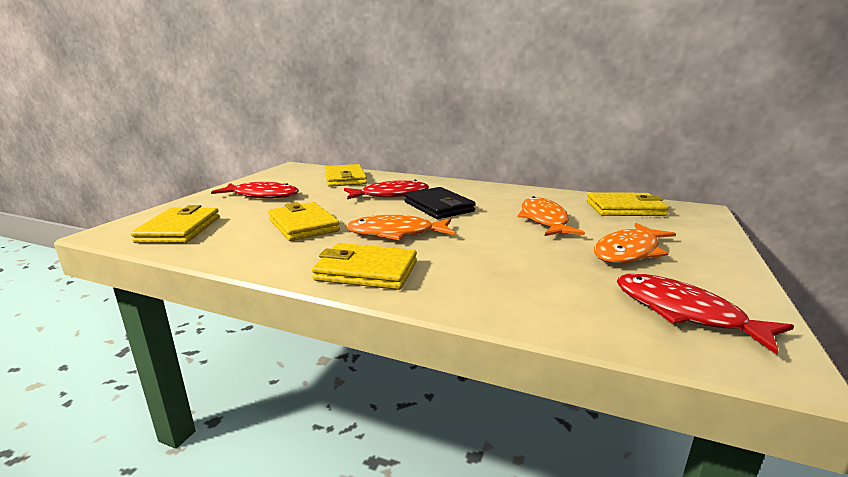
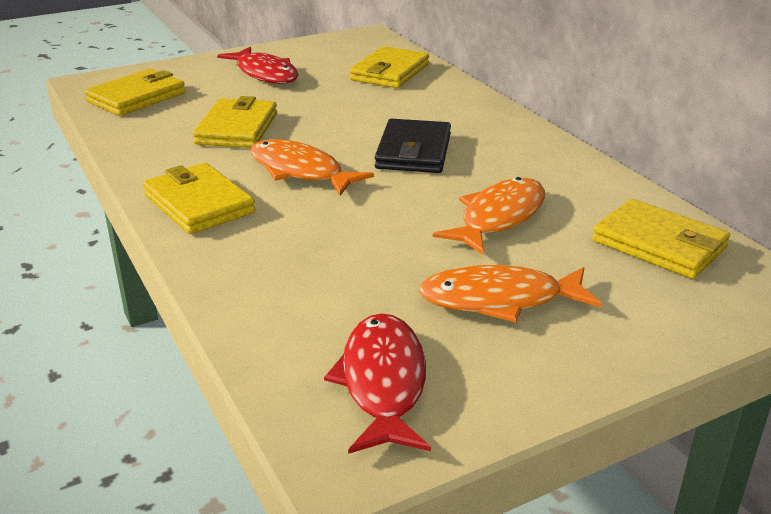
camera: 40 degrees right, 10 degrees up
red fish [344,180,429,200] -> none

